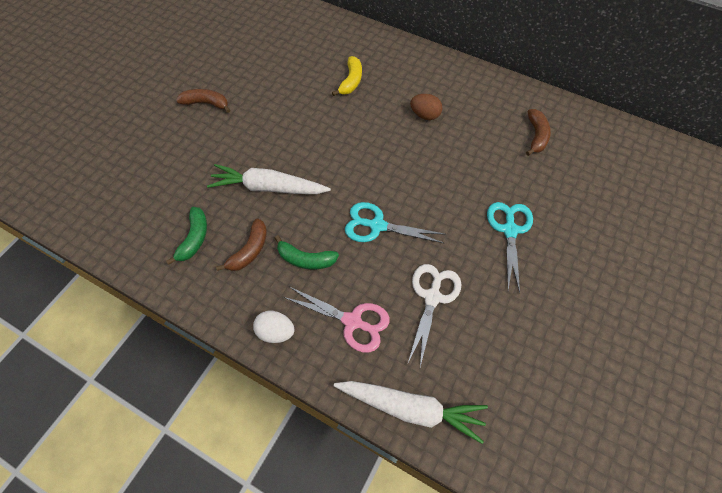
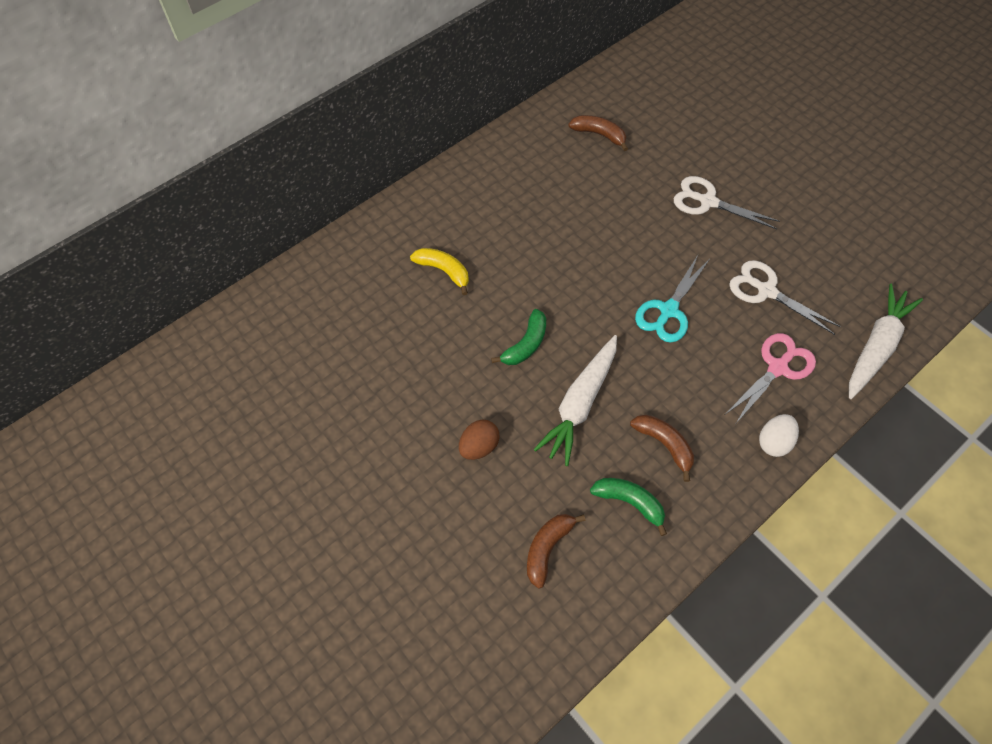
camera: 70 degrees left, 0 degrees up
brown banana [176,89,230,113] -> brown banana moved to [527,514,586,589]
green banana [275,235,339,269] -> green banana moved to [491,309,546,365]
brown egg [410,94,442,120] -> brown egg moved to [459,420,500,460]
turquoise scissors [487,202,533,293] -> white scissors [674,176,780,229]

